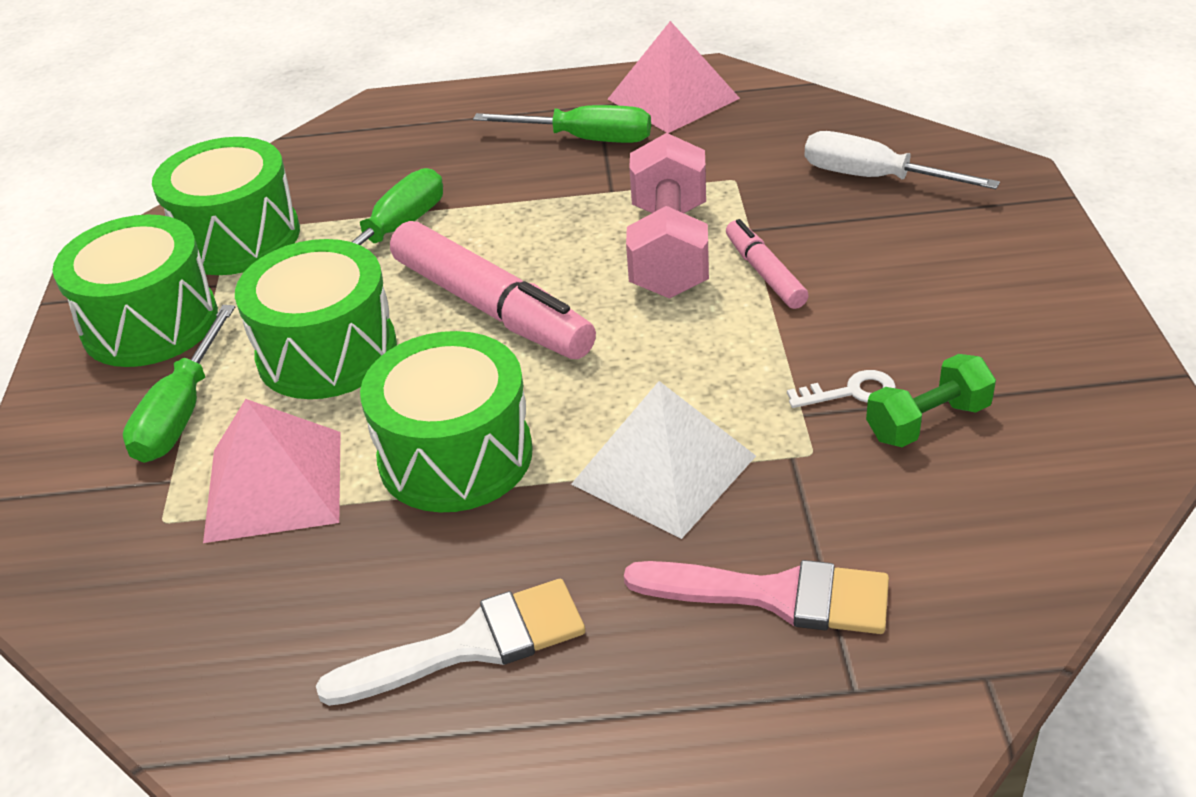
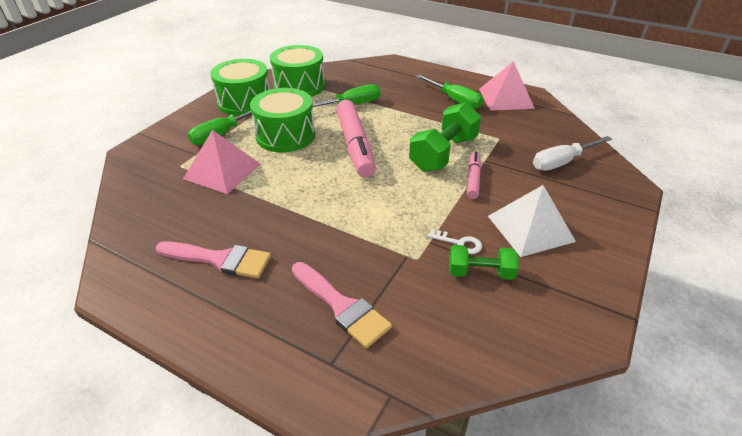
camera: 30 degrees right, 0 degrees up
white brush [316,579,585,706] -> pink brush [156,242,271,278]
green drum [360,331,533,512] -> none
white pyramid [571,381,756,539] -> white pyramid moved to [488,185,576,257]
pink dumbbell [626,133,709,299] -> green dumbbell [409,102,481,172]
white screwdriver [805,131,1000,189] -> white screwdriver turned 90 degrees counterclockwise [533,136,612,171]

